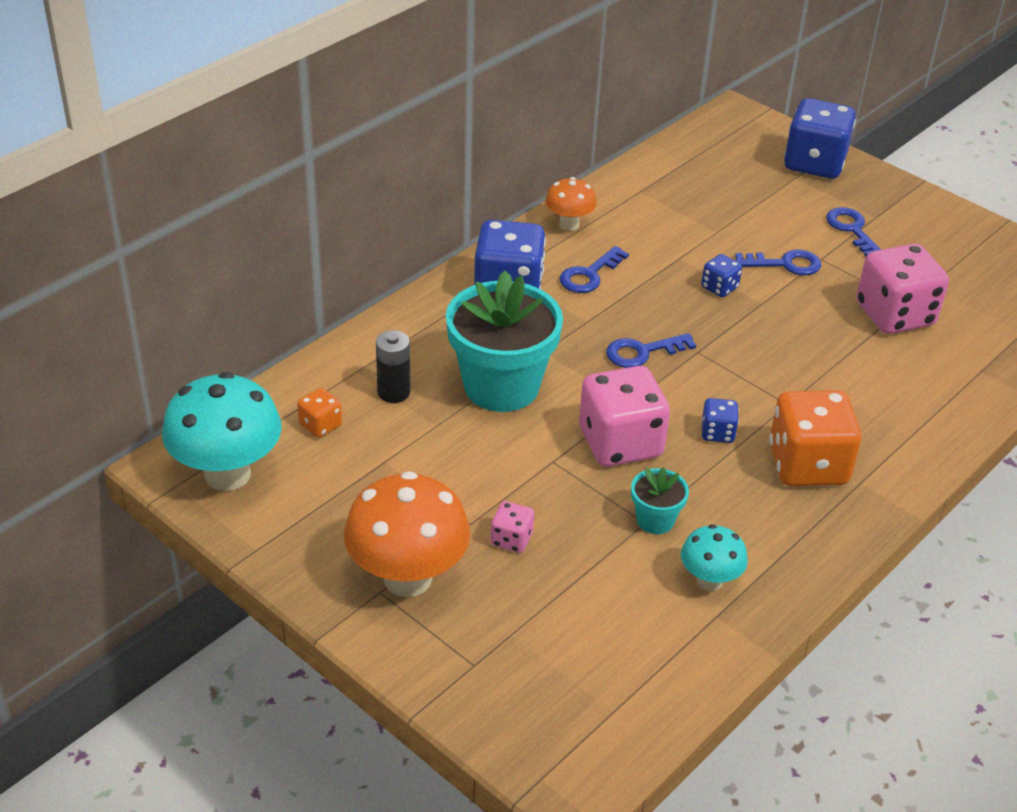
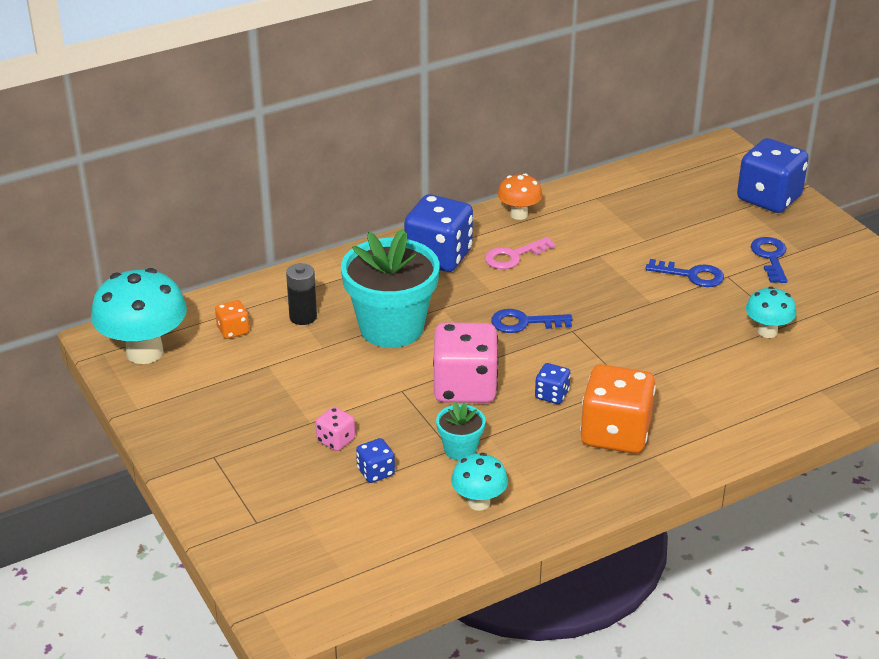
camera: 20 degrees right, 5 degrees down
orange mushroom [344,471,470,597] -> none
blue key [560,246,629,293] -> pink key [485,237,556,269]
blue dice [701,254,742,297] -> blue dice moved to [356,438,395,483]
pink dice [856,244,949,334] -> turquoise mushroom [746,287,796,338]

